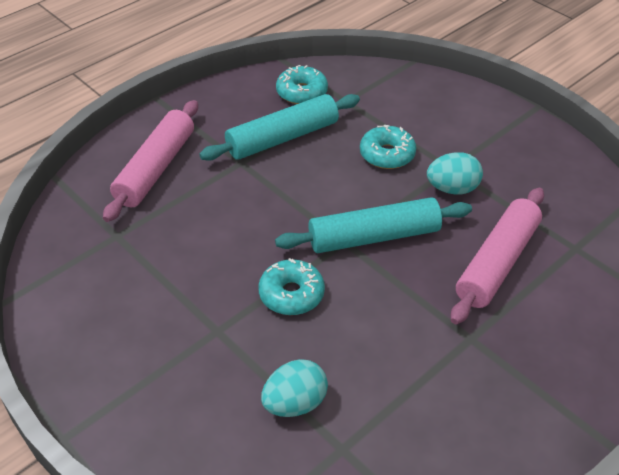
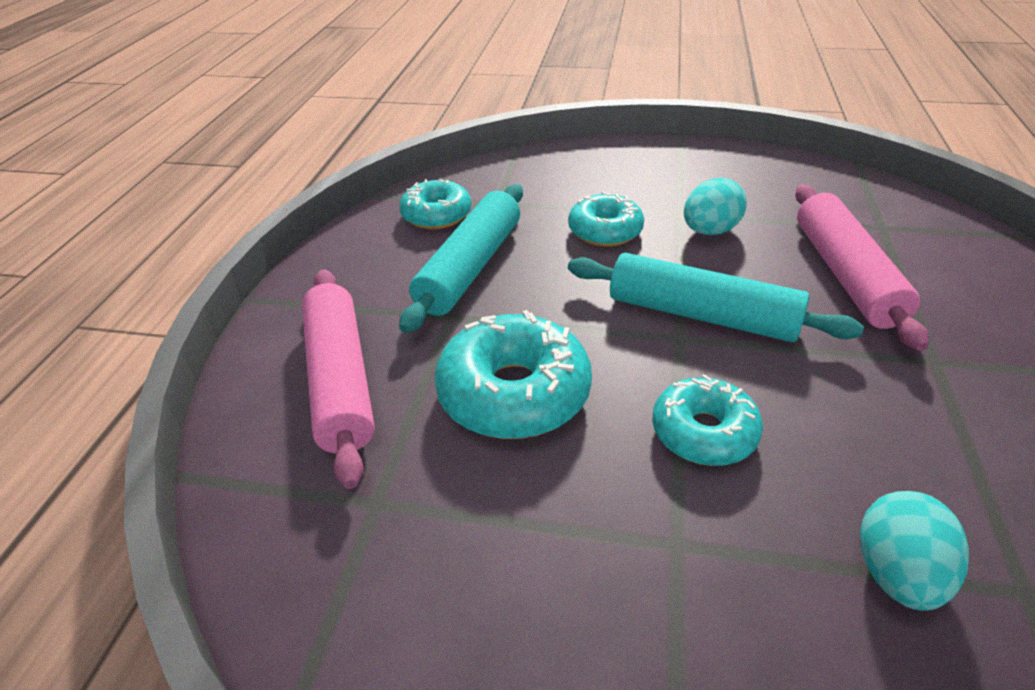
camera: 35 degrees left, 5 degrees down
turquoise rolling pin [275,197,472,253] -> turquoise rolling pin turned 75 degrees clockwise [568,253,864,342]
none -> turquoise donut [434,310,592,439]

